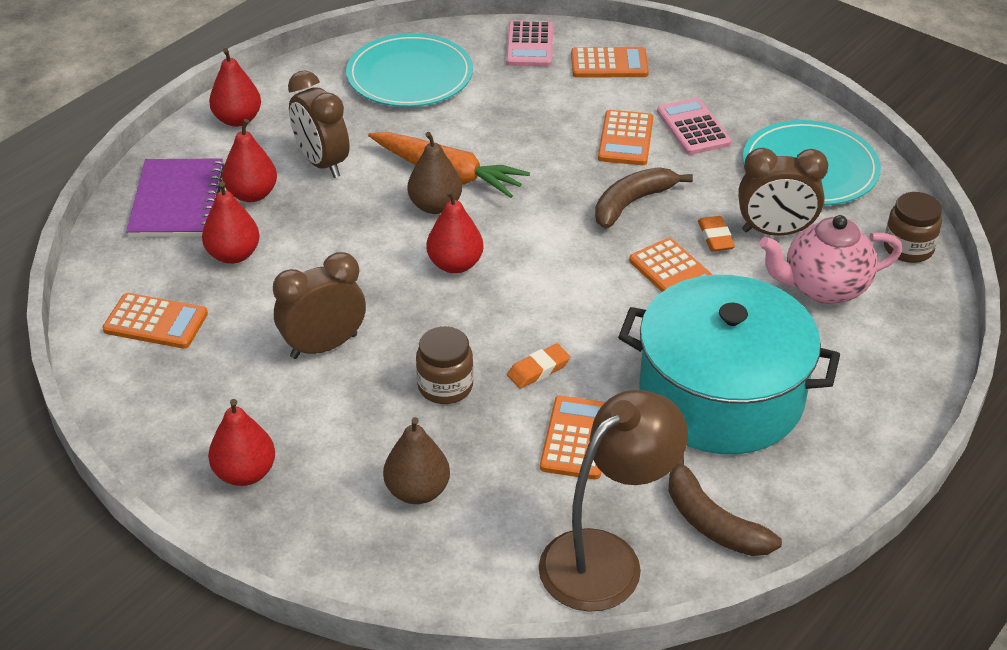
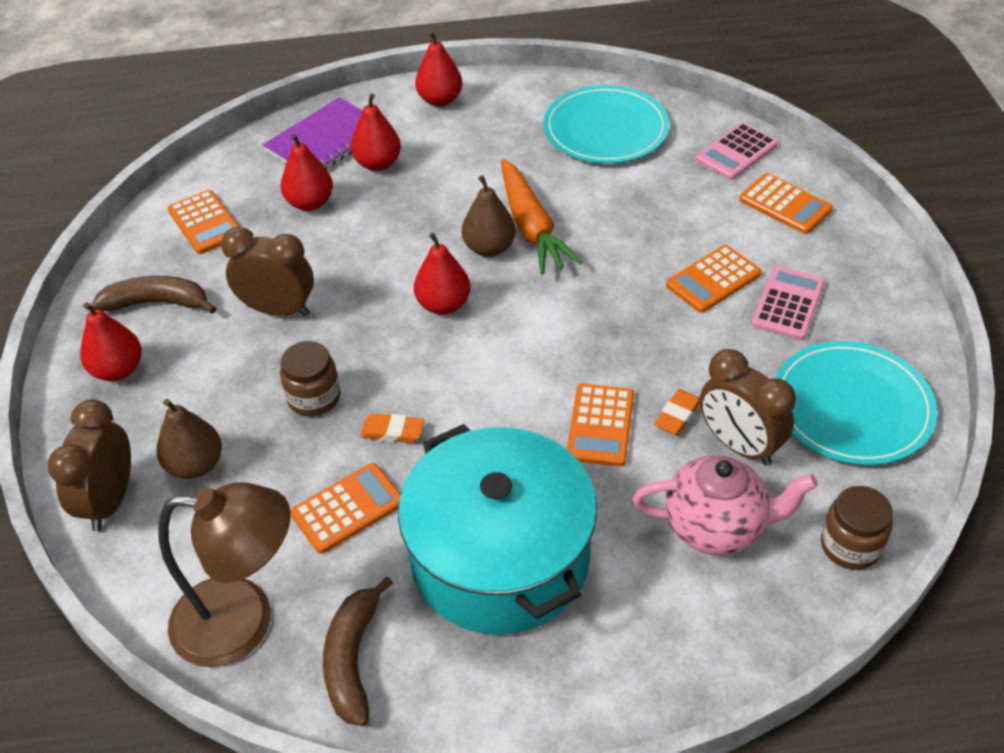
camera: 45 degrees right, 5 degrees up
brown clock [288,70,350,178] -> brown clock moved to [48,399,131,531]
brown banana [595,167,693,229] -> brown banana moved to [91,276,216,314]
pink teapot [760,215,902,304] -> pink teapot turned 150 degrees clockwise [633,455,818,555]

